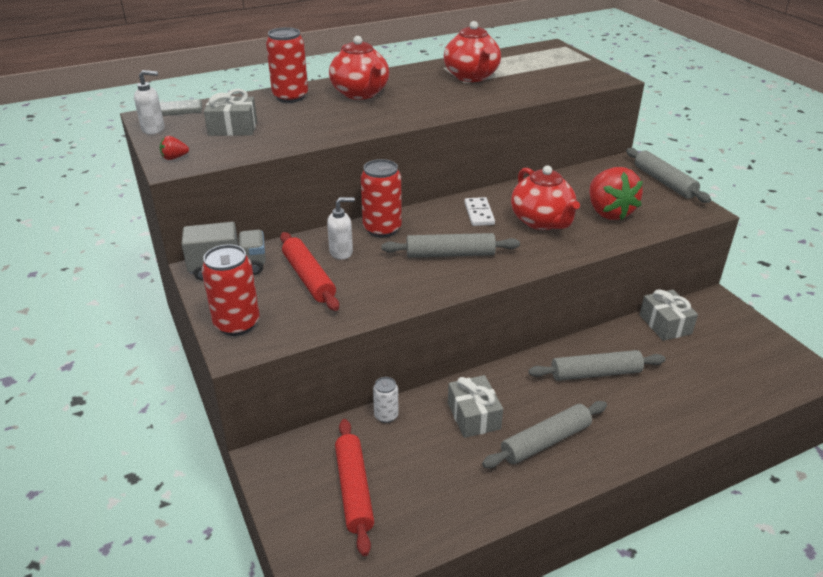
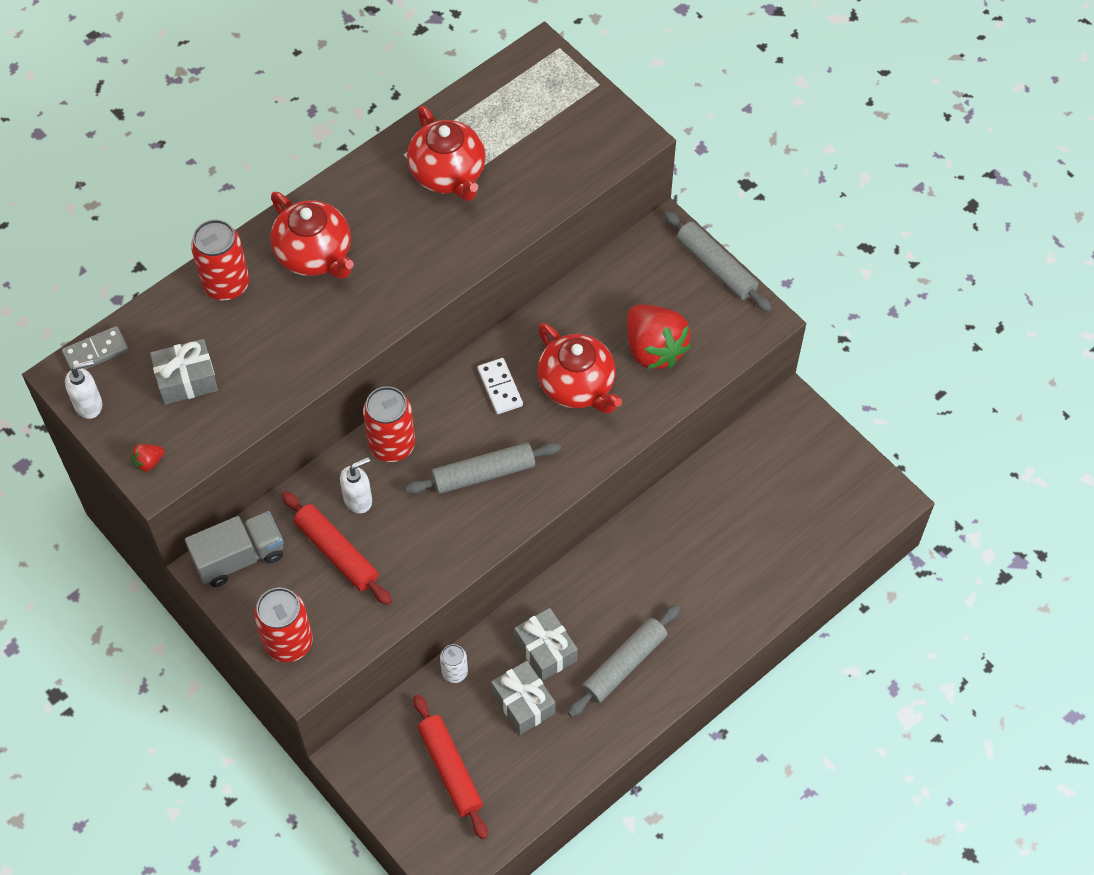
camera: 15 degrees left, 25 degrees up
grey rolling pin [528,350,665,381] -> none
grey gift [640,289,698,341] -> grey gift moved to [491,661,555,735]

